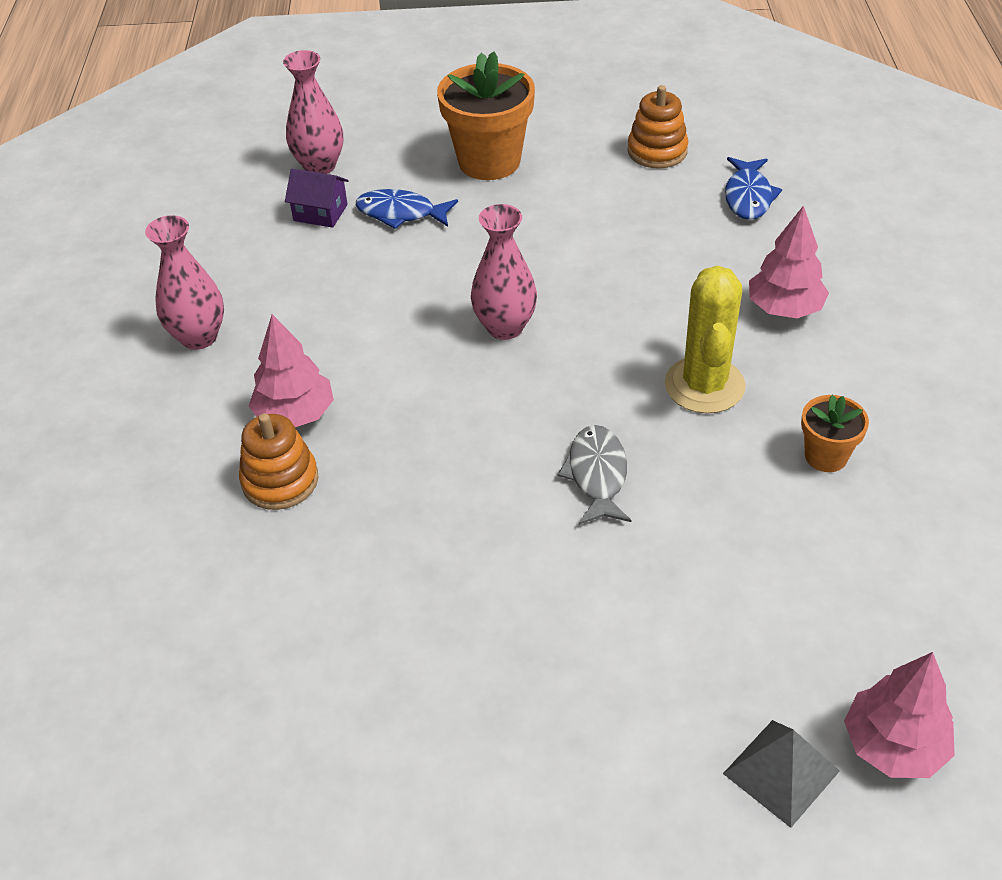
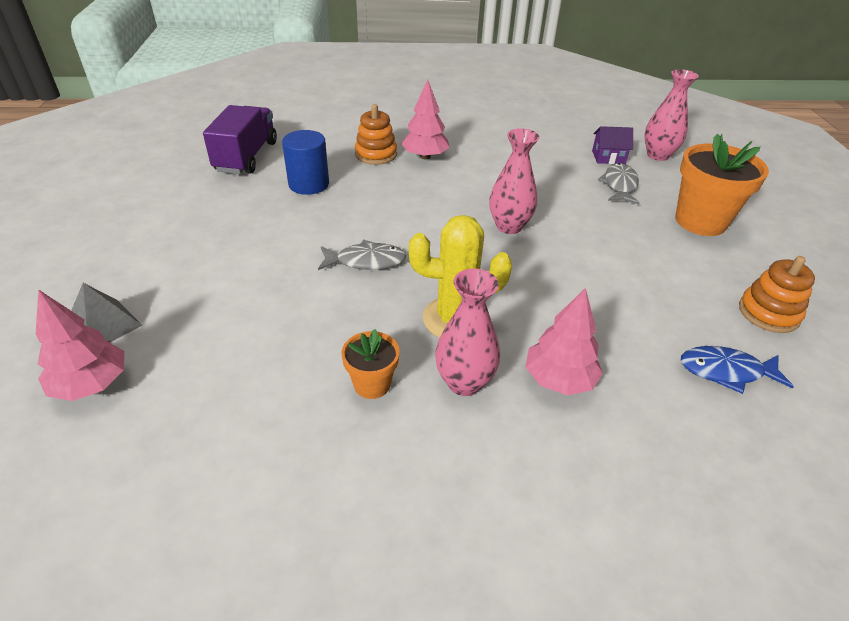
camera: 85 degrees right, 5 degrees down
pink vase [145,215,224,350] -> pink vase moved to [435,268,500,396]
purple house [285,169,349,228] -> purple house turned 75 degrees clockwise [592,126,633,164]
blue fish [356,189,458,229] -> grey fish [598,163,640,204]
none -> purple truck [203,105,277,174]
none -> blue cylinder [282,130,329,195]

